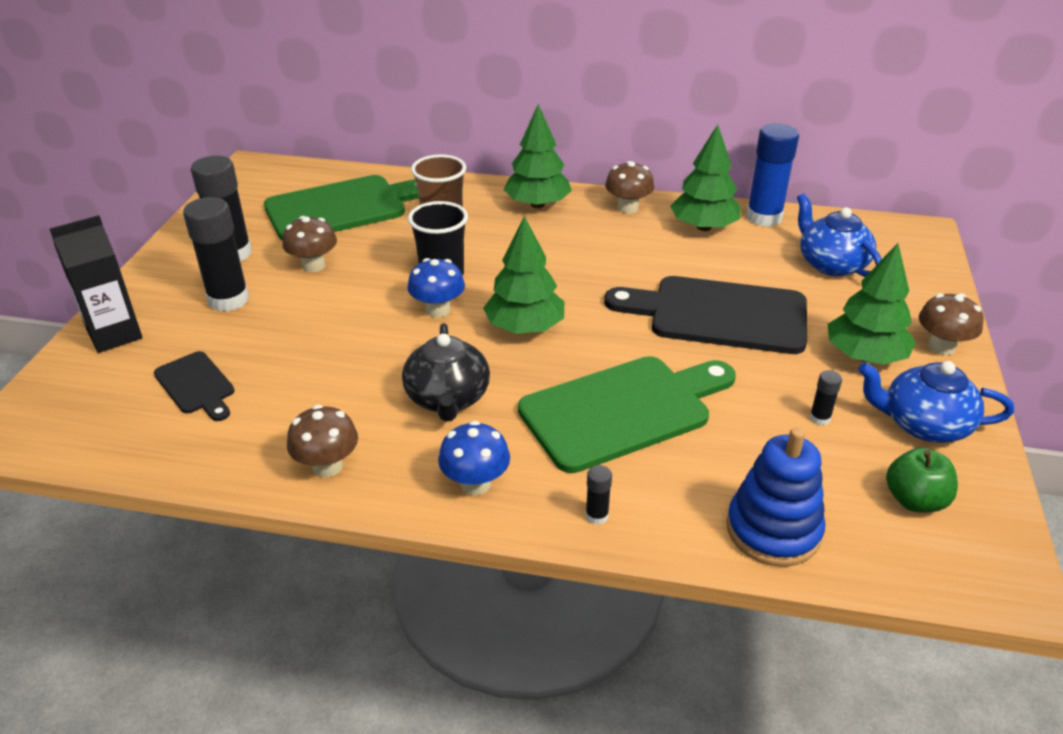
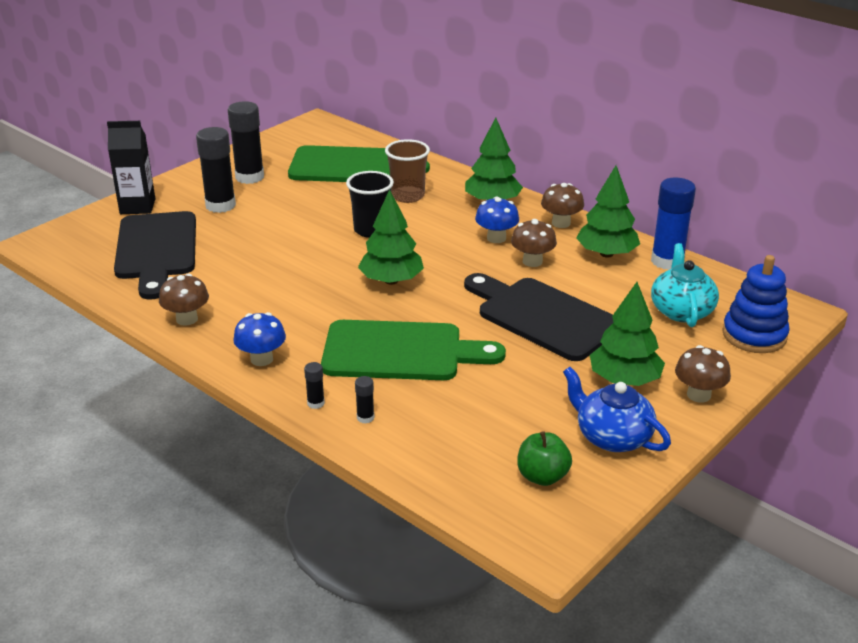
camera: 30 degrees right, 5 degrees down
black cutting board [154,351,235,421] -> black cutting board [114,211,196,299], size x1.98
brown mushroom [282,216,337,272] -> brown mushroom moved to [511,219,557,267]
black teapot [402,323,490,422] -> none
blue mushroom [407,258,465,317] -> blue mushroom moved to [475,197,519,243]
blue stacking toy [726,427,825,567] -> blue stacking toy moved to [722,255,790,353]
blue teapot [797,193,882,277] -> turquoise teapot [651,243,719,327]
black glue stick [809,370,842,425] -> black glue stick moved to [355,376,374,424]

